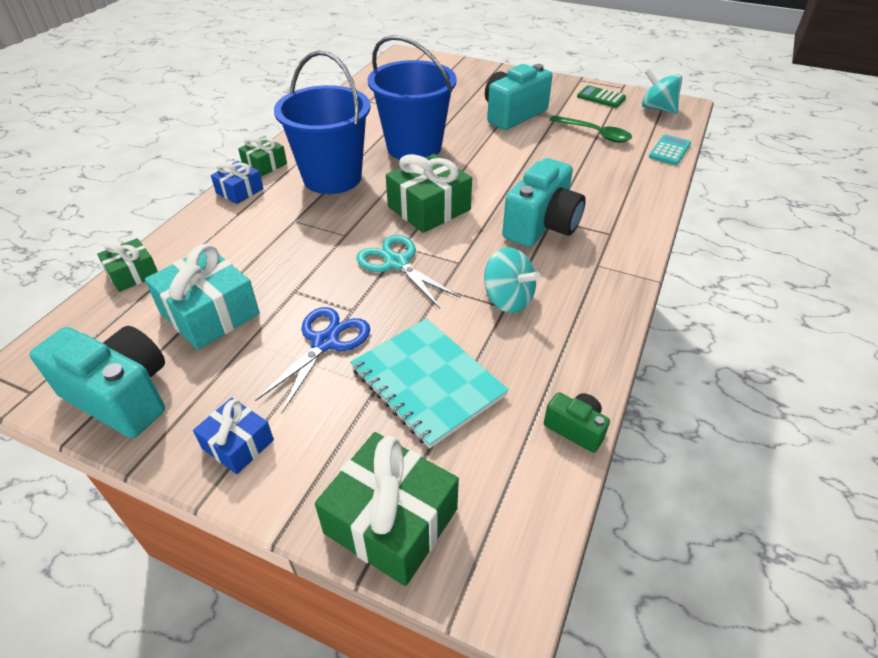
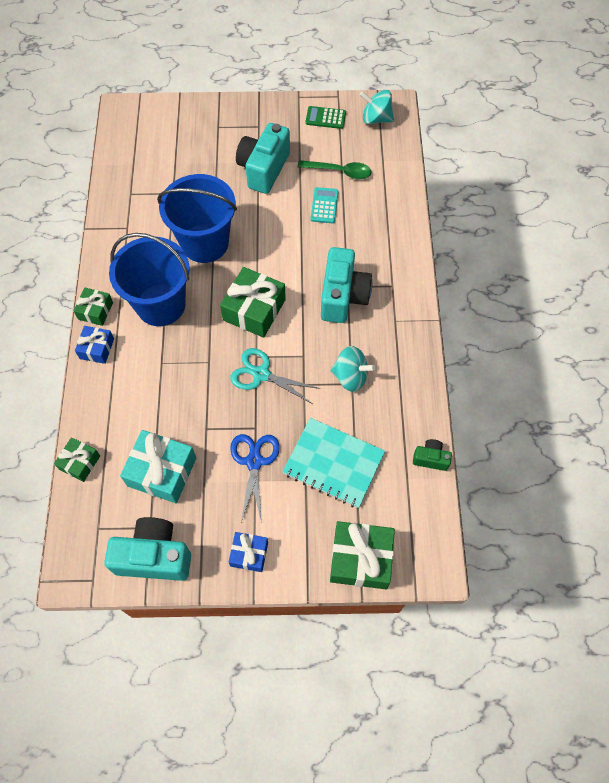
camera: 25 degrees left, 20 degrees up
turquoise calculator [649,134,691,165] -> turquoise calculator moved to [311,187,339,223]

